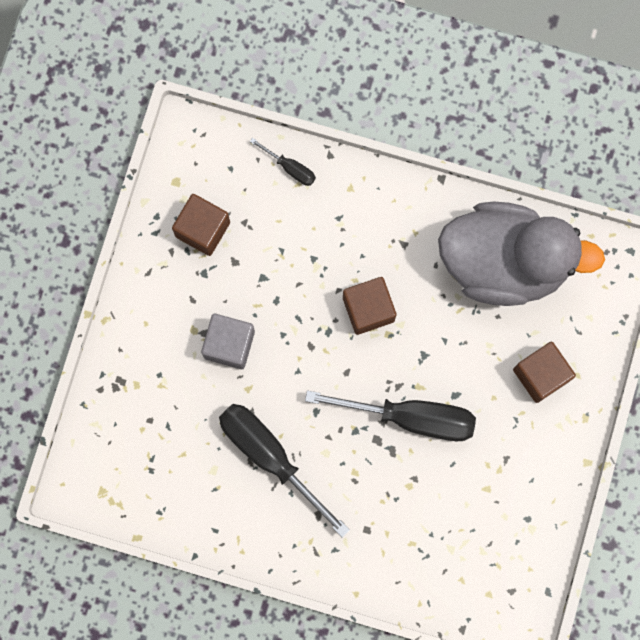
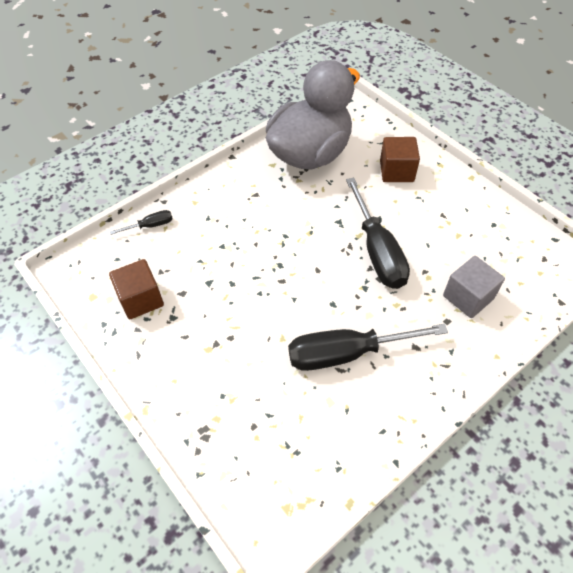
camera: 55 degrees left, 25 degrees down
grey cube [201,314,255,369] -> grey cube moved to [443,256,505,318]
black screwdriver [305,390,476,441] -> black screwdriver turned 120 degrees clockwise [346,178,410,289]
brown cube [343,277,396,335] -> none

